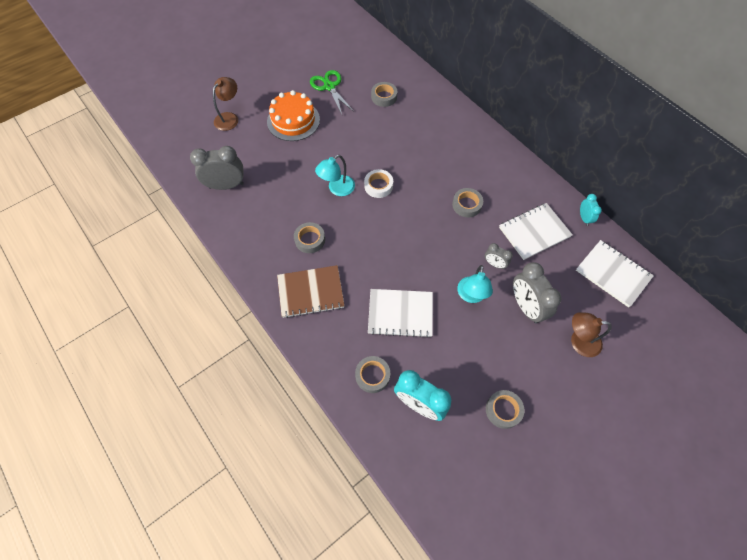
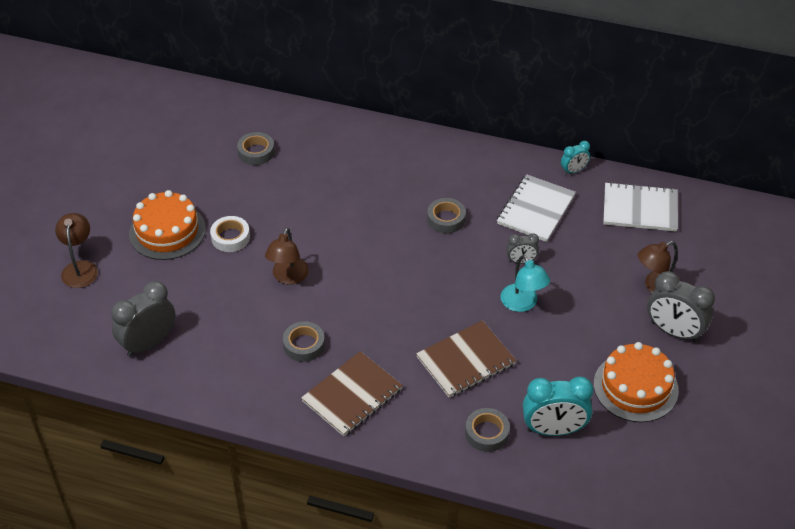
camera: 35 degrees left, 15 degrees down
green scissors [310,70,353,114] -> none
turquoise lamp [315,155,355,196] -> brown lamp [265,228,309,285]
white tape [364,169,393,198] -> white tape moved to [210,216,250,252]
white notebook [368,289,433,338] -> brown notebook [416,321,516,398]
grey tape [486,390,524,429] -> orange cake [594,342,679,422]
grey clock [513,262,561,324] -> grey clock moved to [647,271,715,342]
turquoise clock [580,194,602,226] -> turquoise clock turned 105 degrees clockwise [561,141,590,175]

